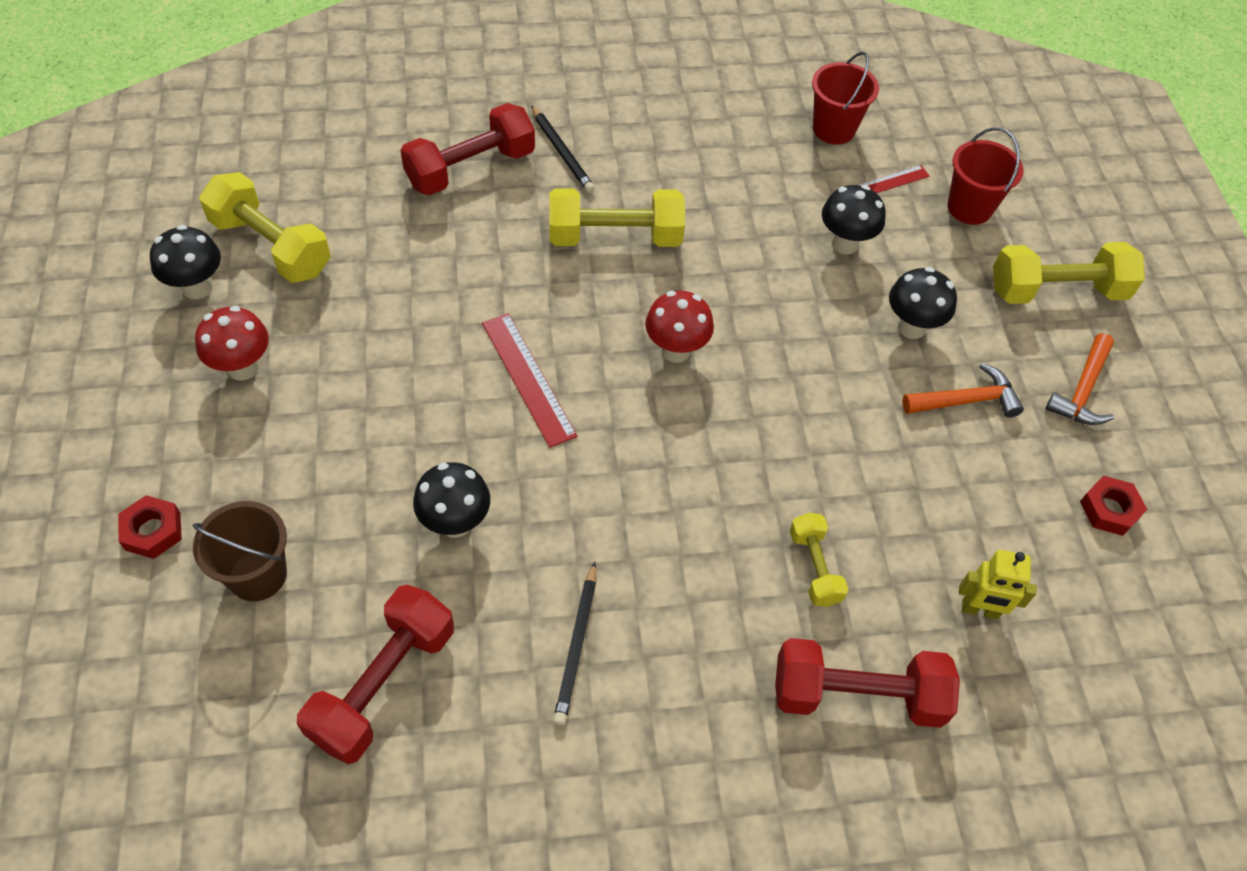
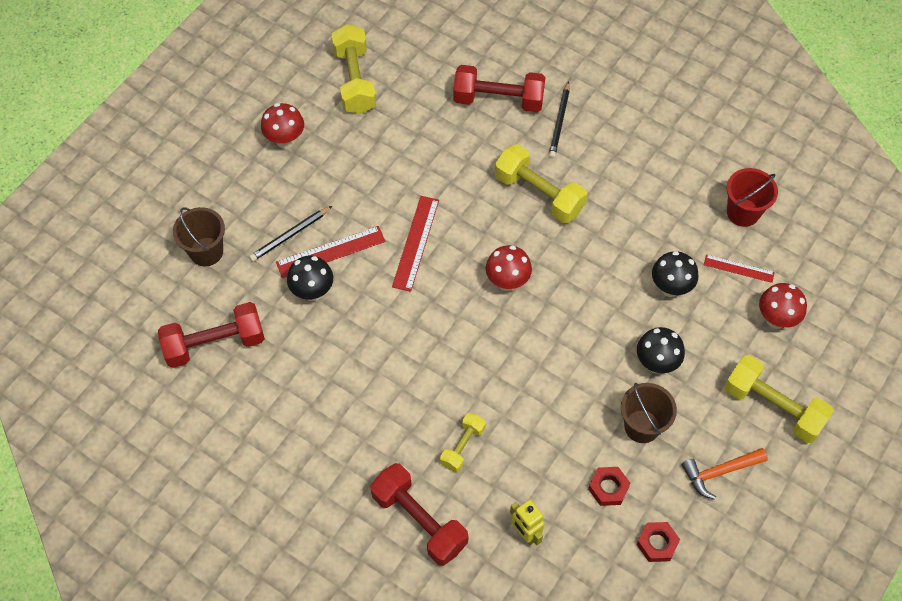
camera: 45 degrees right, 5 degrees up
red nut [118,495,182,559] -> red nut moved to [588,467,630,506]
black mushroom [150,225,221,299] -> none
black pencil [553,562,596,726] -> black pencil moved to [249,206,332,262]
orange hammer [902,363,1024,418] -> brown bucket [621,383,677,443]
red bucket [948,127,1024,225] -> red mushroom [759,283,807,329]
none -> red ruler [276,226,385,278]

